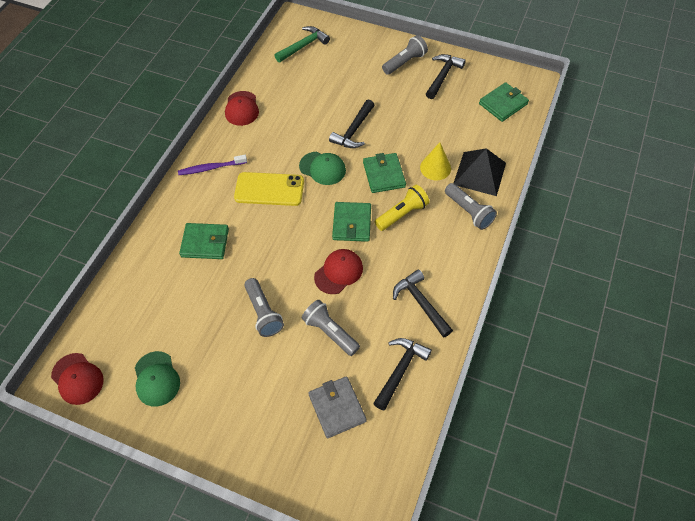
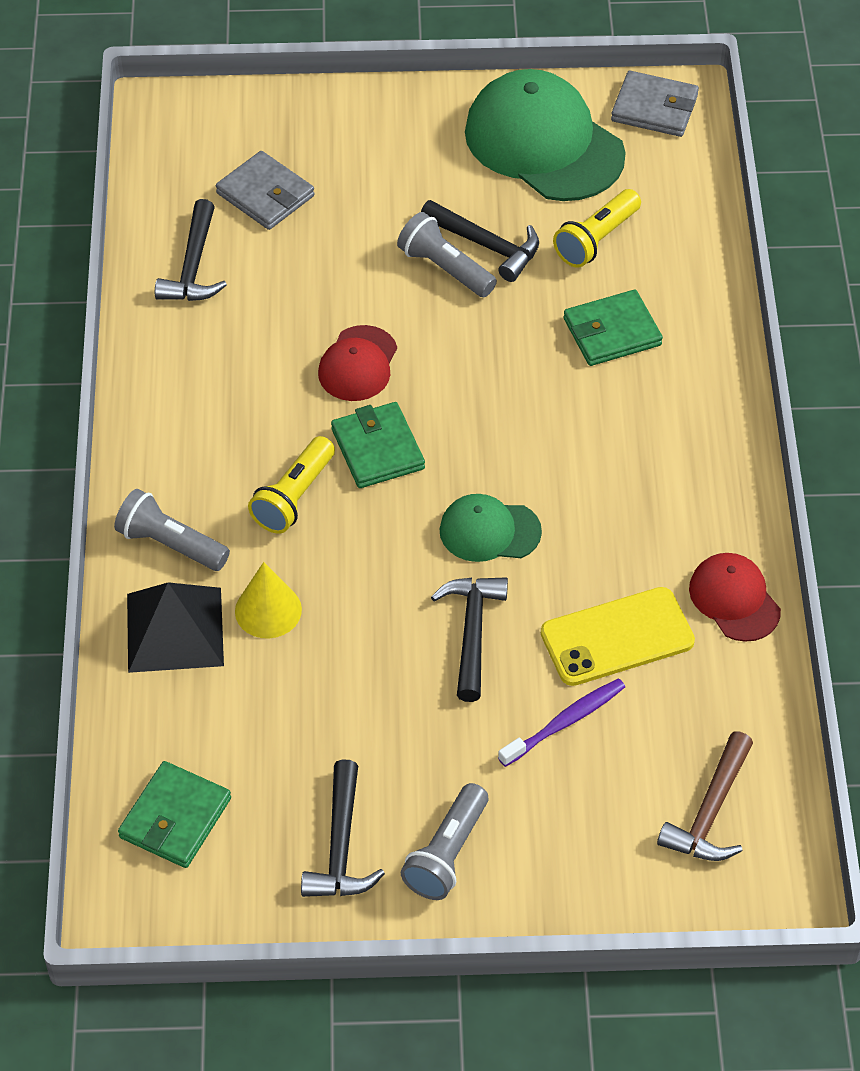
camera: 155 degrees right, 5 degrees down
red cap [51,353,104,405] -> grey wallet [611,71,699,137]
green cap [135,351,180,407] -> green cap [465,69,626,201], size x1.92
purple toothbrush [178,155,247,175] -> purple toothbrush moved to [498,678,625,767]
yellow phone [234,172,304,206] -> yellow phone moved to [541,587,695,686]
green hammer [274,26,330,62] -> brown hammer [657,731,753,861]
grey flashlight [302,300,360,356] -> none
green wallet [363,153,406,193] -> none
black hammer [393,269,453,338] -> black hammer moved to [421,200,539,282]
none -> yellow flashlight [553,189,641,268]

